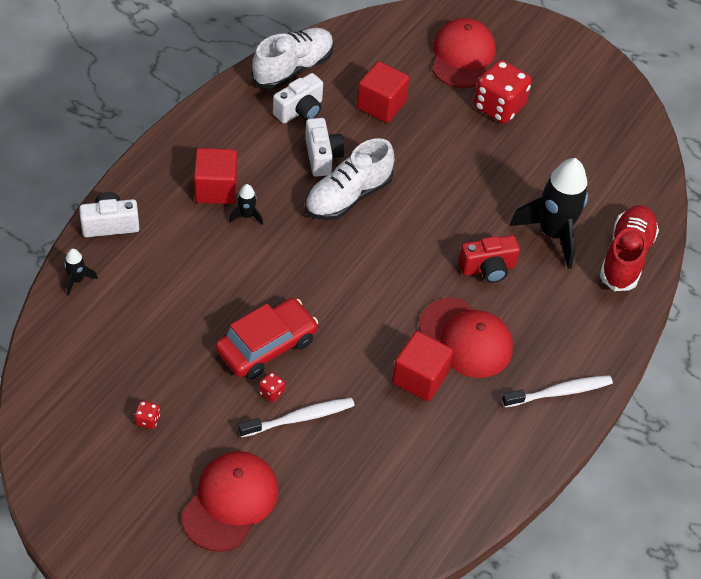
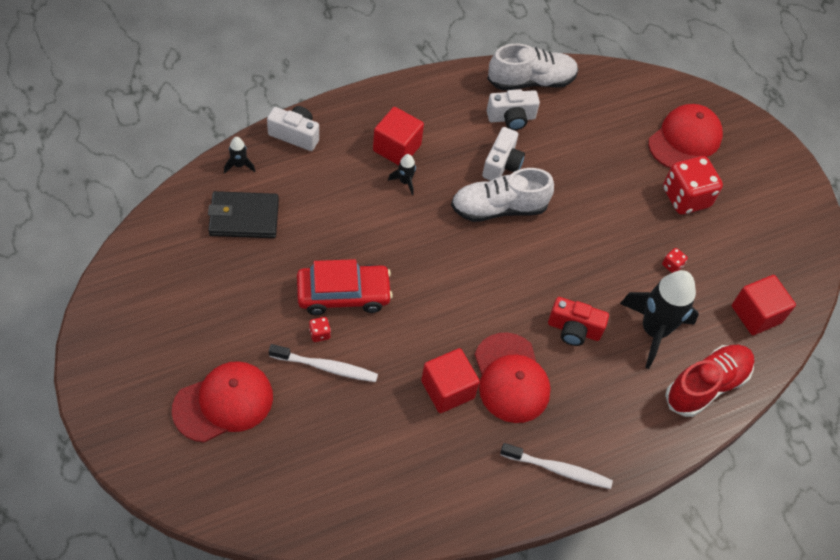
camera: 30 degrees right, 5 degrees up
red dice [134,401,160,429] -> red dice moved to [662,248,688,273]
red cube [357,61,409,123] -> red cube moved to [732,275,796,335]
none -> black wallet [208,191,279,238]

